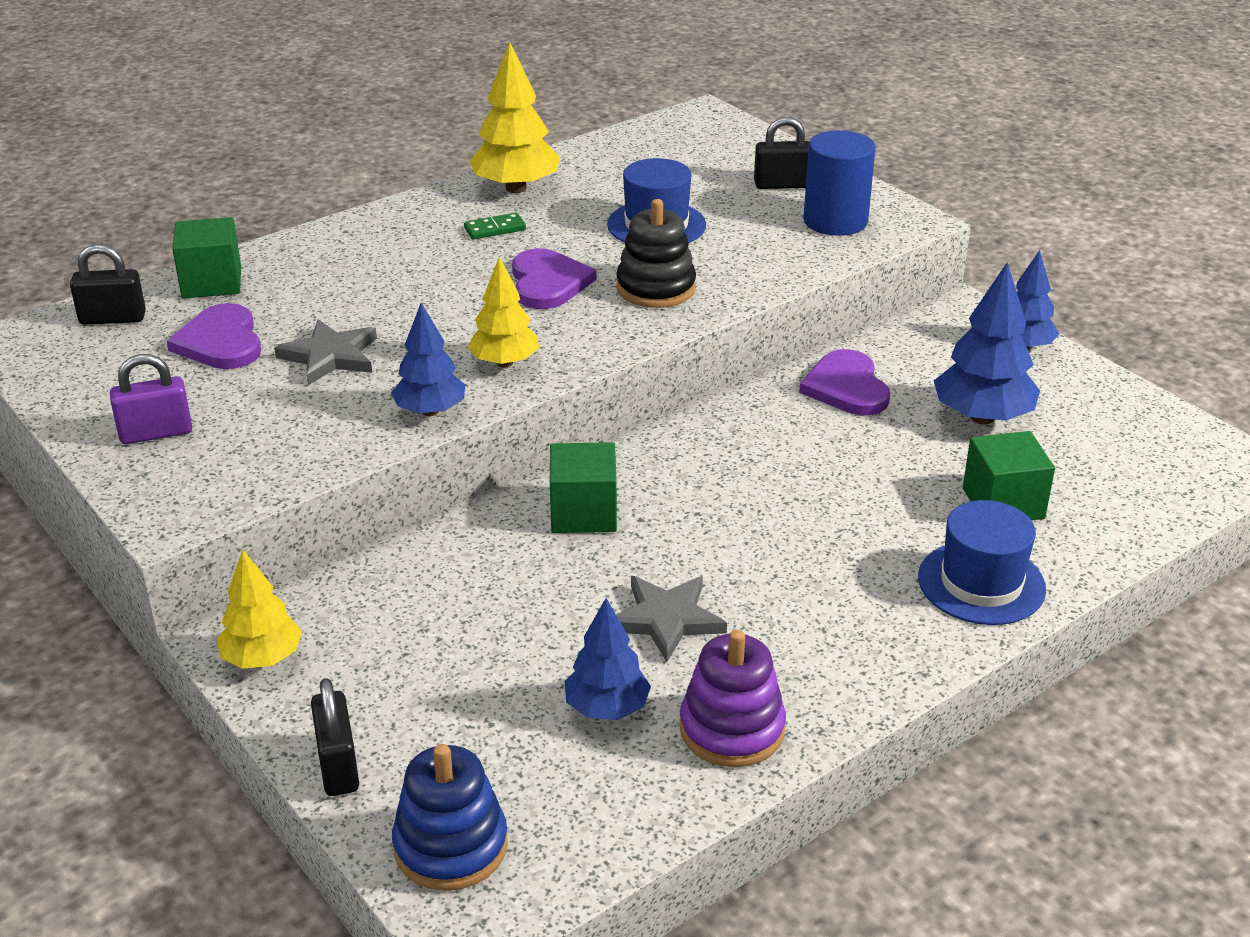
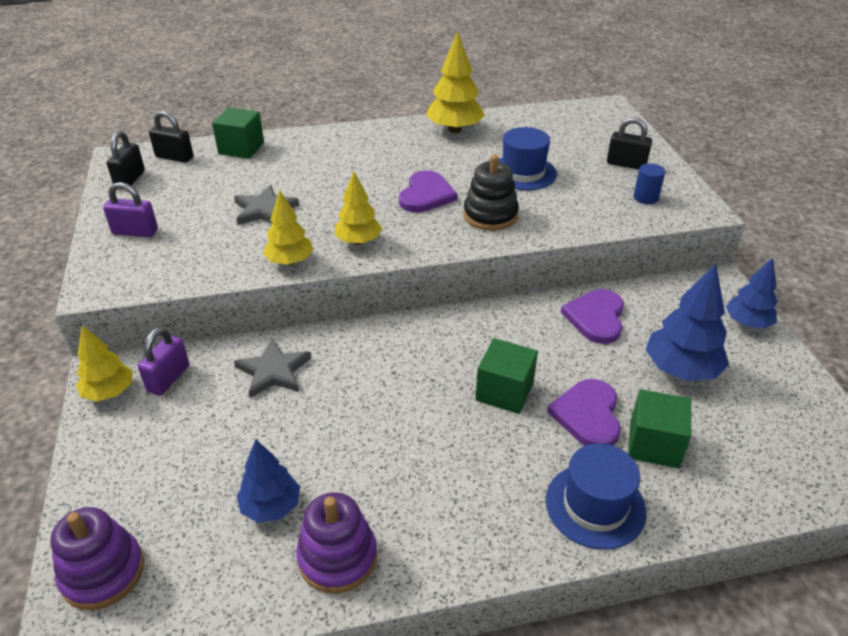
camera: 25 degrees right, 5 degrees up
purple heart [167,303,261,369] -> purple heart moved to [547,379,621,446]
black padlock [311,678,359,796] -> black padlock moved to [106,131,145,185]
blue tree [391,303,465,416] -> yellow tree [263,190,313,265]
blue stacking toy [392,744,508,891] -> purple stacking toy [51,507,144,610]
green domino [464,213,526,239] -> none
green cube [550,442,617,533] -> green cube moved to [475,338,538,414]
grey star [616,576,727,662] -> grey star moved to [234,339,311,398]
blue cylinder [804,130,875,236] -> blue cylinder [633,163,665,204], size x0.54
none -> purple padlock [138,327,189,396]

